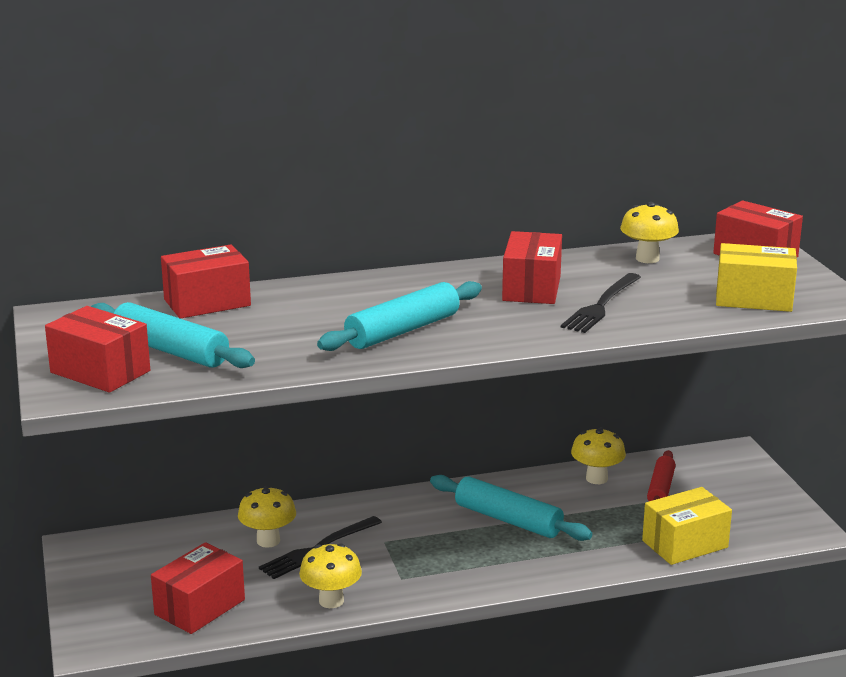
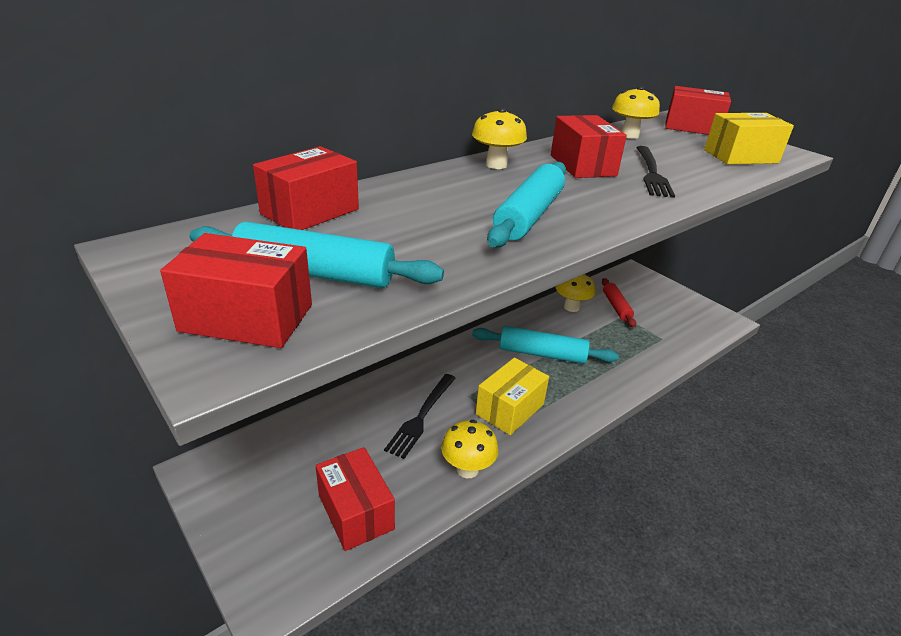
camera: 25 degrees left, 10 degrees up
red box [151,542,245,634] -> red box turned 45 degrees counterclockwise [315,447,395,551]
yellow mushroom [238,486,296,548] -> yellow mushroom moved to [472,108,527,169]
yellow box [642,487,732,565] -> yellow box moved to [476,358,549,435]

